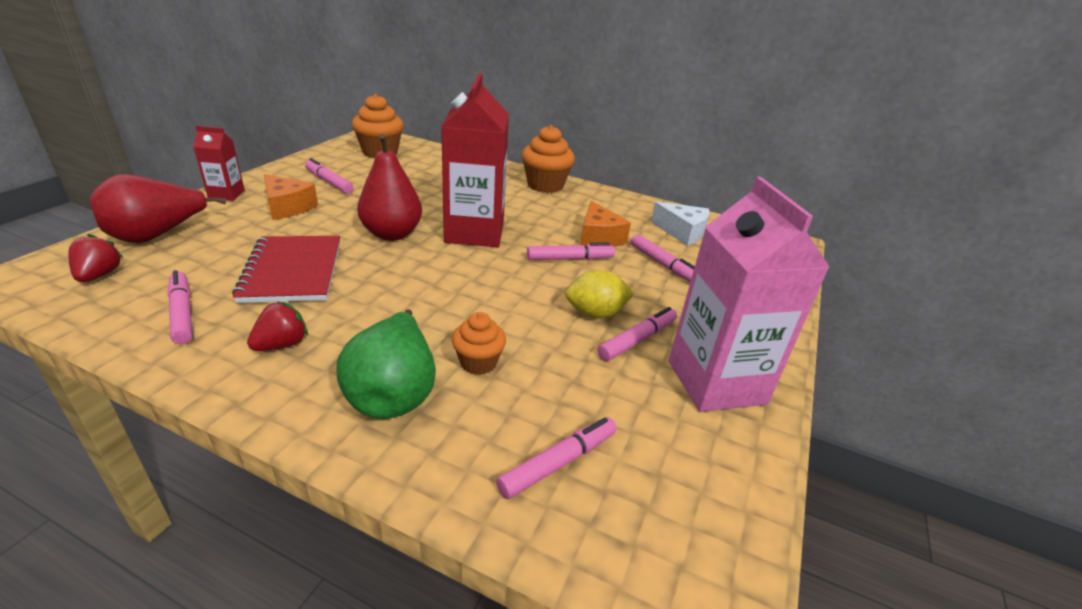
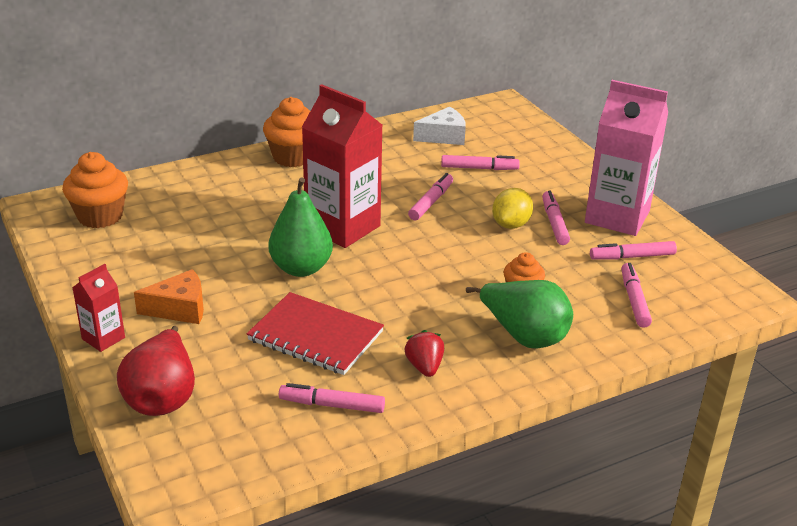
camera: 50 degrees left, 0 degrees up
red strawberry [69,234,123,282] -> none
pink marker [305,158,354,194] -> pink marker moved to [590,241,677,260]
red pear [357,134,422,241] -> green pear [268,177,333,277]
orange cheese [580,201,631,247] -> none

